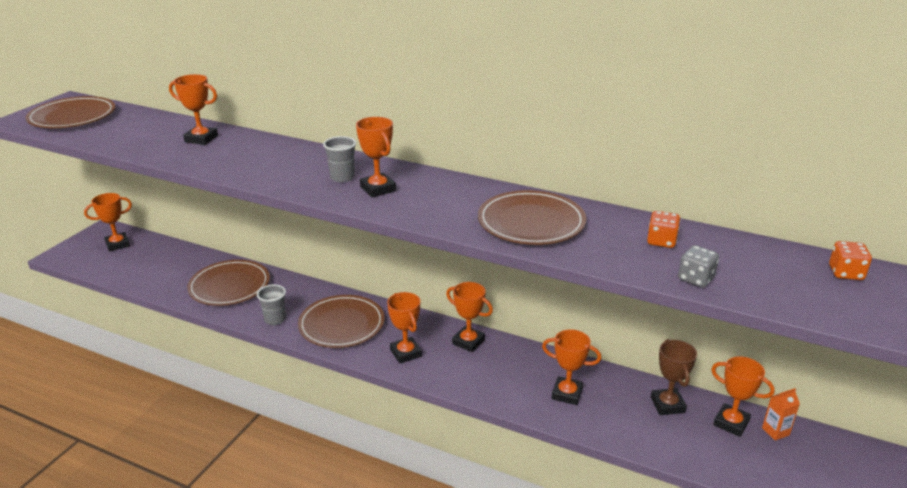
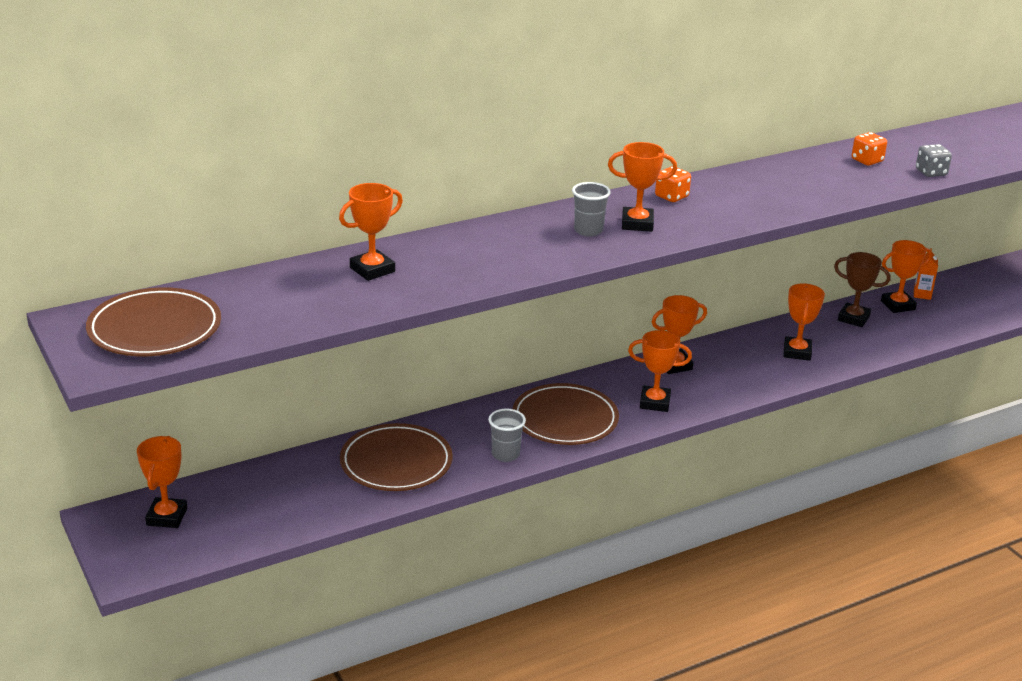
camera: 55 degrees left, 0 degrees up
brown plate [478,190,586,245] -> none
orange trophy [542,330,601,405] -> orange trophy turned 45 degrees counterclockwise [784,283,825,361]
orange dice [829,241,872,280] -> orange dice moved to [655,166,691,202]

